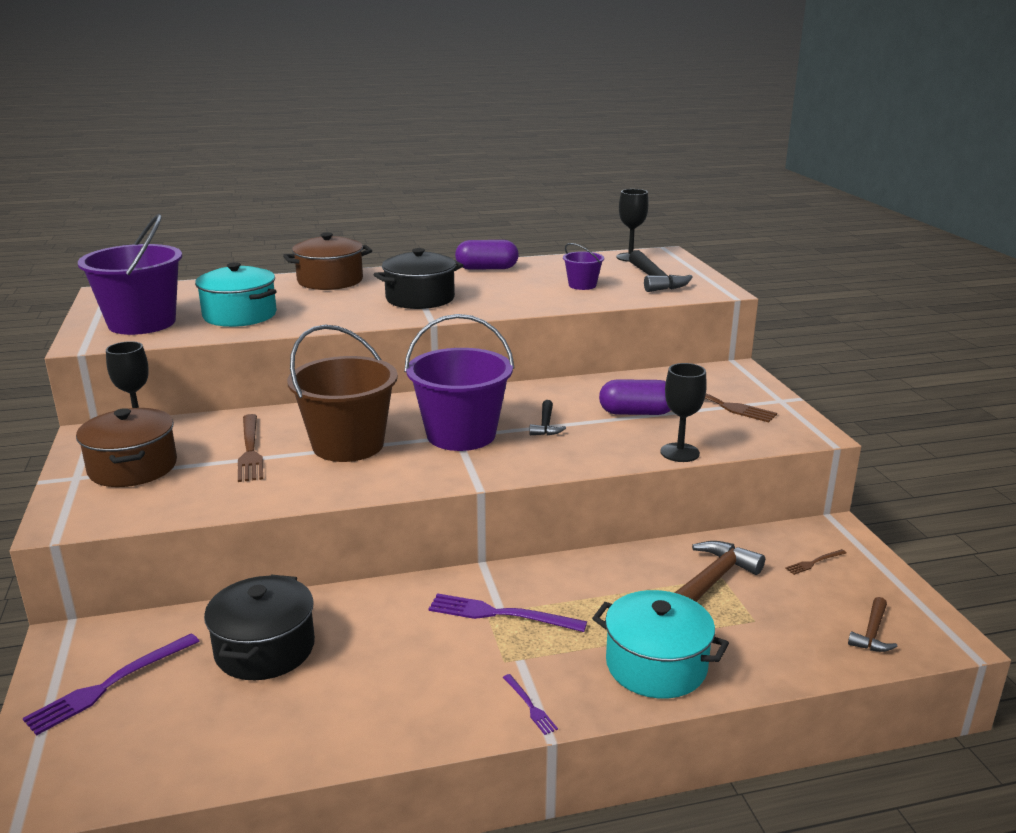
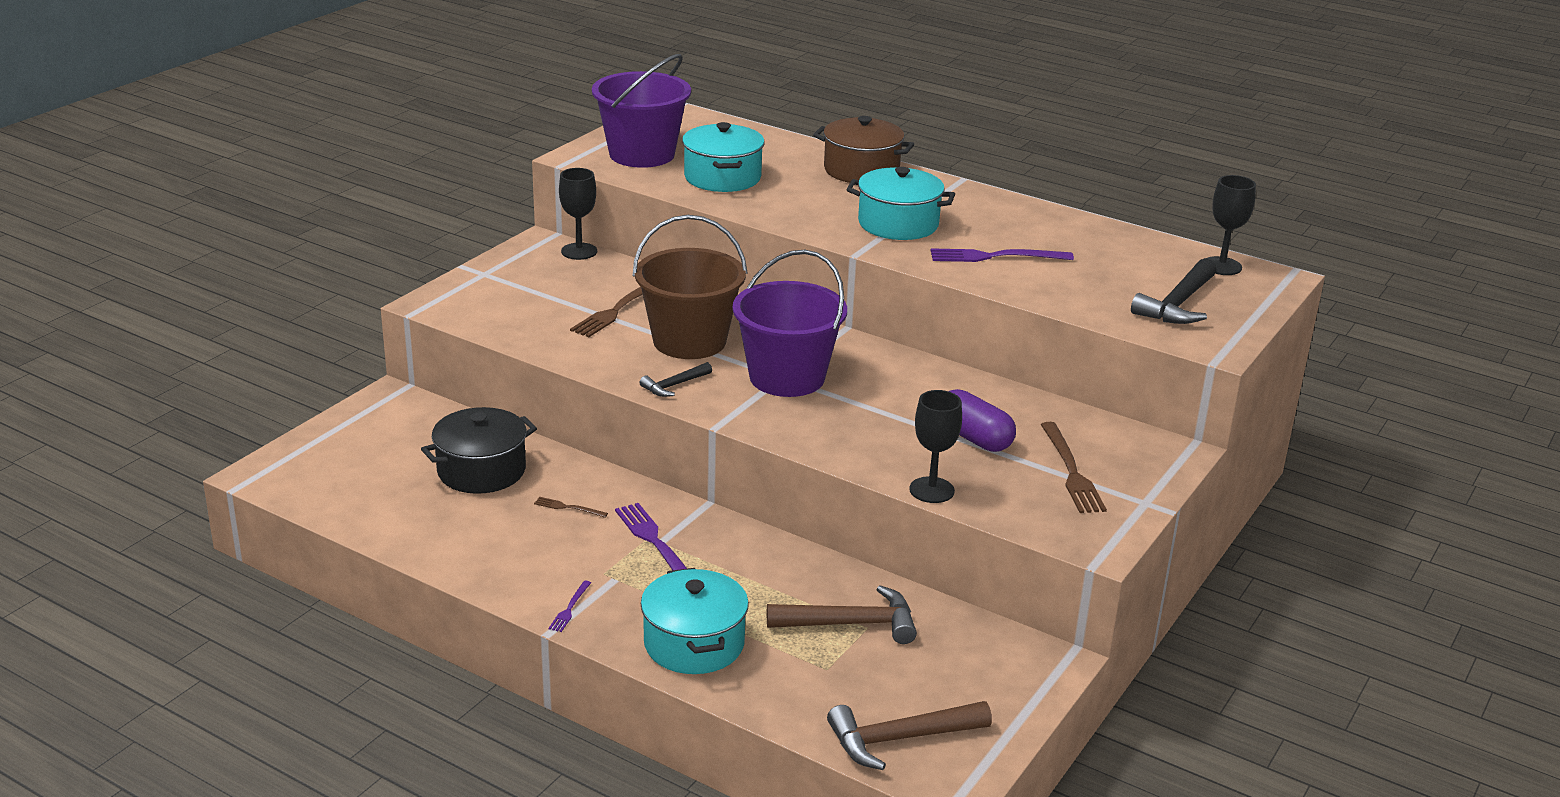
camera: 45 degrees right, 5 degrees up
purple fork [23,633,199,736] -> purple fork moved to [931,248,1074,262]
brown pot [76,408,177,487] -> none
black pot [374,248,463,309] -> turquoise pot [847,167,955,240]
purple capsule [455,240,519,270] -> none
black hammer [529,400,566,436] -> black hammer moved to [640,362,712,397]
purple bucket [563,243,604,290] -> none
brown fork [785,549,846,575] -> brown fork moved to [534,497,608,518]
brown hammer [848,597,898,652] -> brown hammer [827,701,992,770], size x1.75

